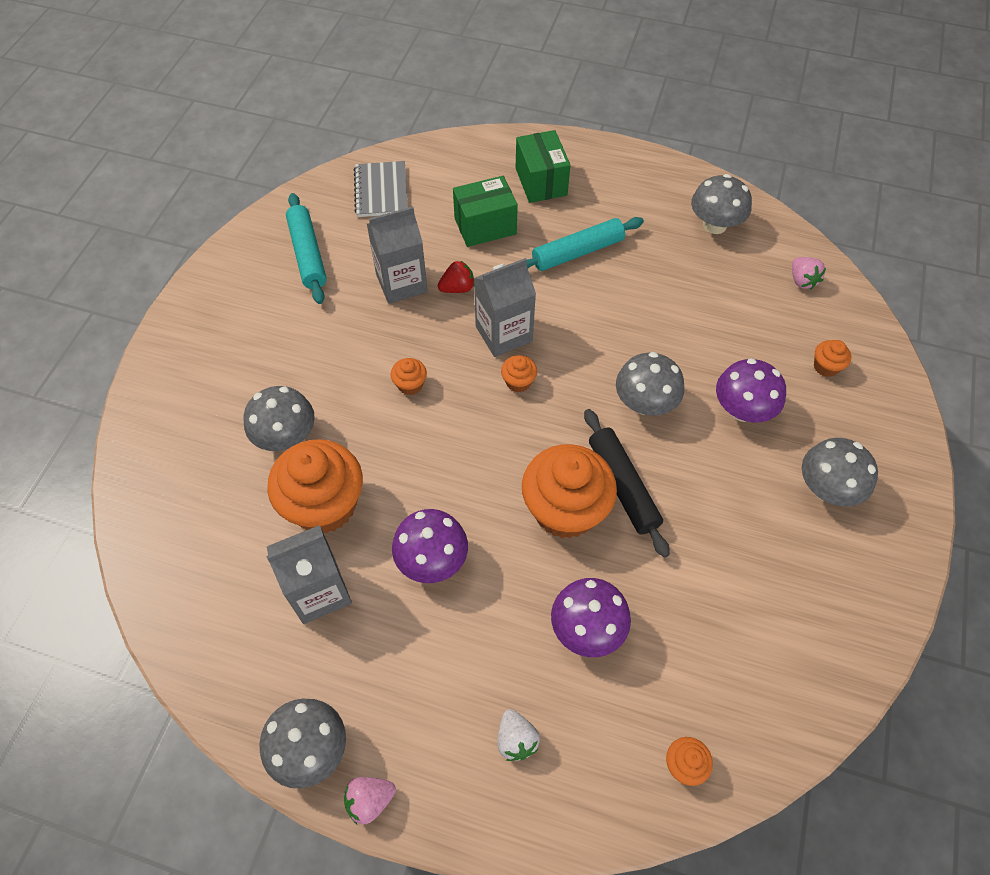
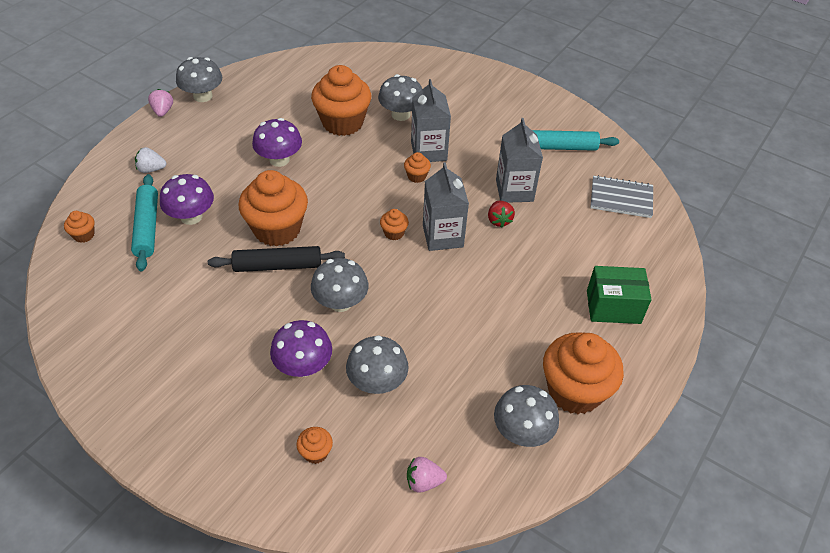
camera: 105 degrees right, 10 degrees down
grey carton [266,525,352,624] -> grey carton moved to [411,79,451,162]
green box [453,176,518,247] -> none
turquoise rolling pin [527,217,644,271] -> turquoise rolling pin moved to [131,174,158,271]
grey mushroom [802,438,878,507] -> grey mushroom moved to [346,335,409,394]
none -> orange cupcake [543,332,624,414]

